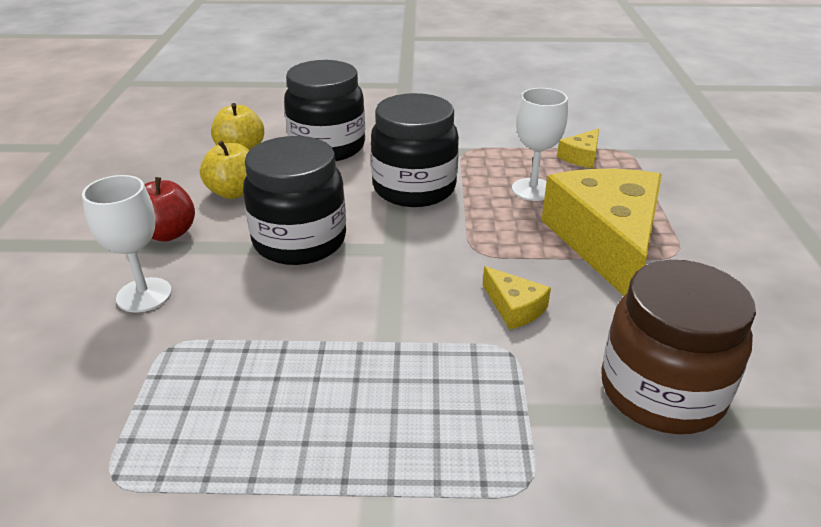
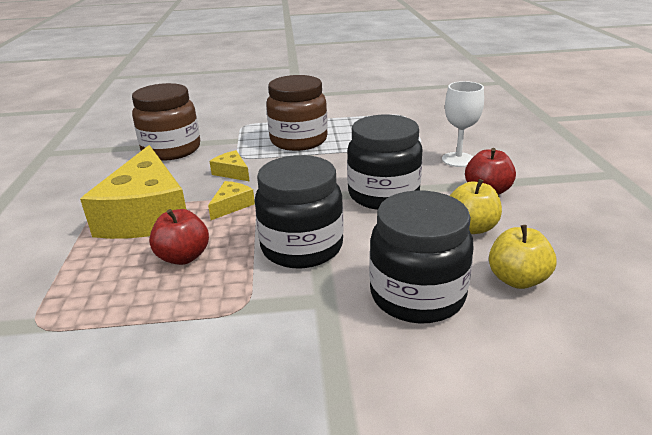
camera: 175 degrees right, 5 degrees down
white goblet [512,88,568,201] -> red apple [149,209,209,265]
yellow cheese [557,128,599,168] -> yellow cheese moved to [208,181,255,220]
none -> brown jar [266,75,328,151]

